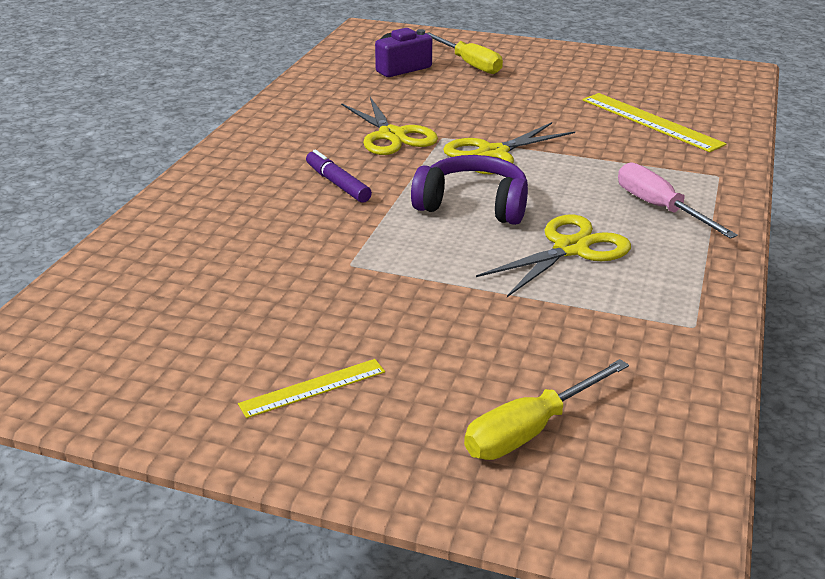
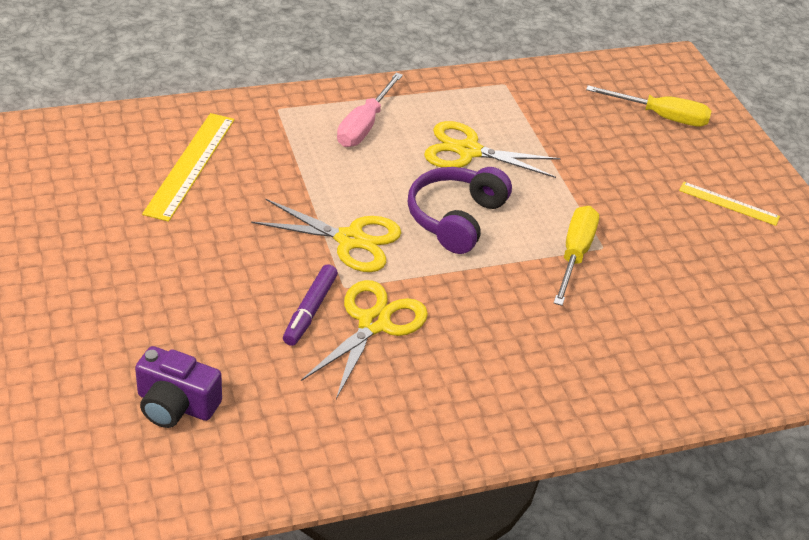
camera: 130 degrees left, 10 degrees up
purple marker [306,149,372,203] -> purple marker moved to [283,264,338,346]
purple headphones [411,155,528,225] -> purple headphones turned 45 degrees clockwise [408,167,512,254]
yellow screwdriver [426,32,503,74] -> yellow screwdriver moved to [554,206,599,306]

